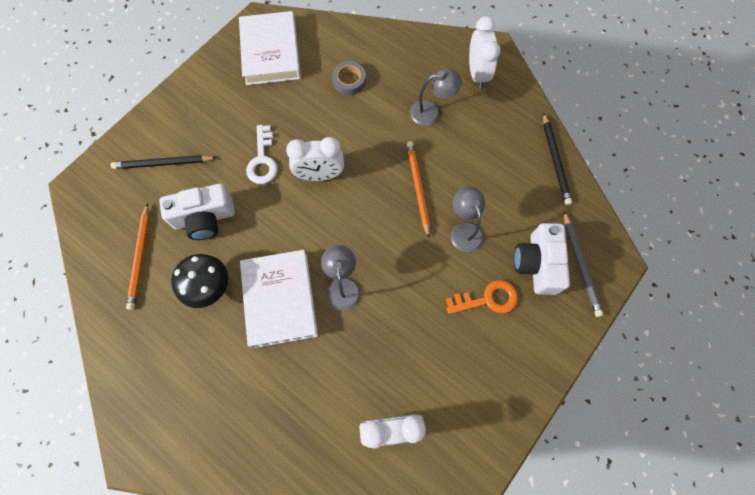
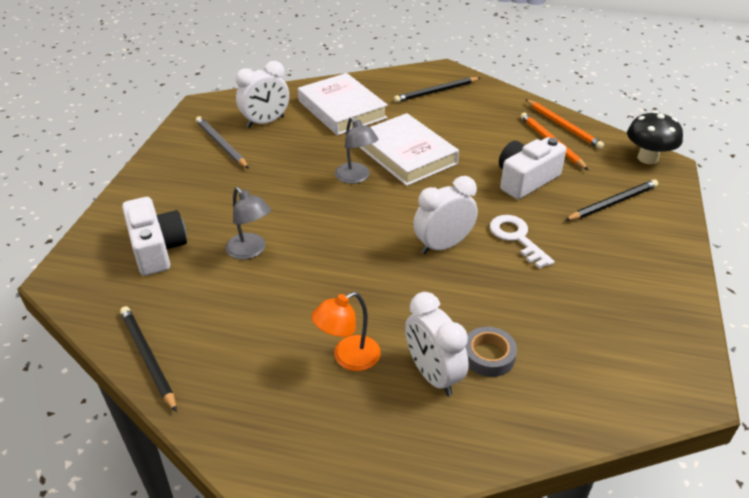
camera: 155 degrees right, 30 degrees down
black mushroom [171,254,228,308] -> black mushroom moved to [627,111,683,164]
white book [239,11,301,85] -> white book moved to [298,73,388,135]
orange pencil [407,141,430,238] -> orange pencil moved to [526,100,604,149]
grey lamp [410,69,462,126] -> orange lamp [311,292,381,371]
orange key [446,280,518,314] -> none
white clock [469,16,500,89] -> white clock moved to [405,292,469,396]
grey pencil [564,211,603,317] -> grey pencil moved to [196,116,249,169]
none -> black pencil [394,77,480,103]

